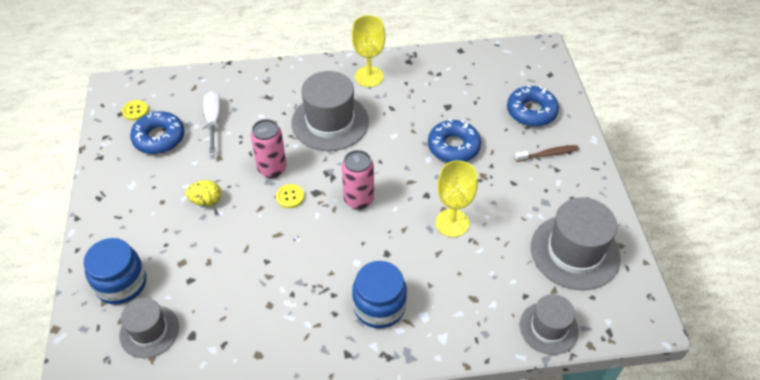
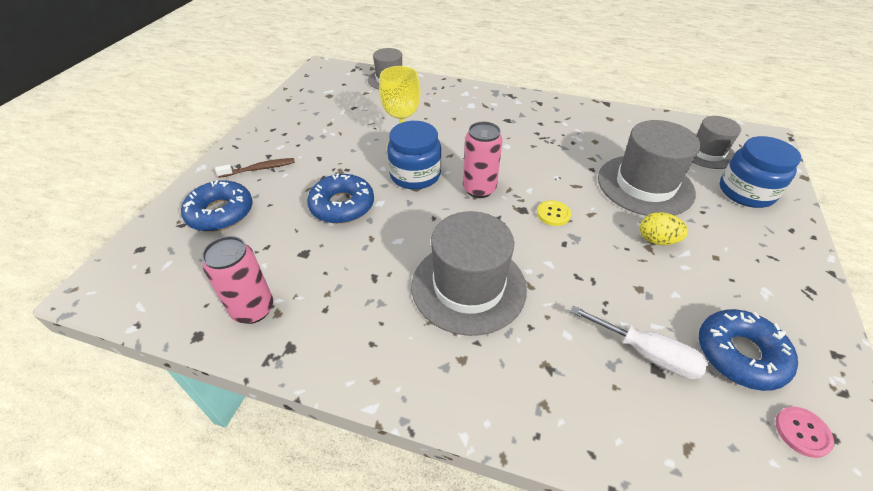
camera: 155 degrees left, 5 degrees down
yellow button [122,100,149,121] -> pink button [775,407,834,458]
white screwdriver [204,91,221,153] -> white screwdriver turned 75 degrees counterclockwise [570,306,708,379]
pink can [251,119,287,178] -> pink can moved to [202,236,273,324]
yellow goblet [352,15,385,87] -> none
blue jar [352,261,407,329] -> blue jar moved to [387,121,441,190]
brown toothbrush [515,145,579,162] -> brown toothbrush turned 150 degrees clockwise [215,158,295,178]
grey hat [531,197,621,290] -> grey hat moved to [598,120,700,216]

